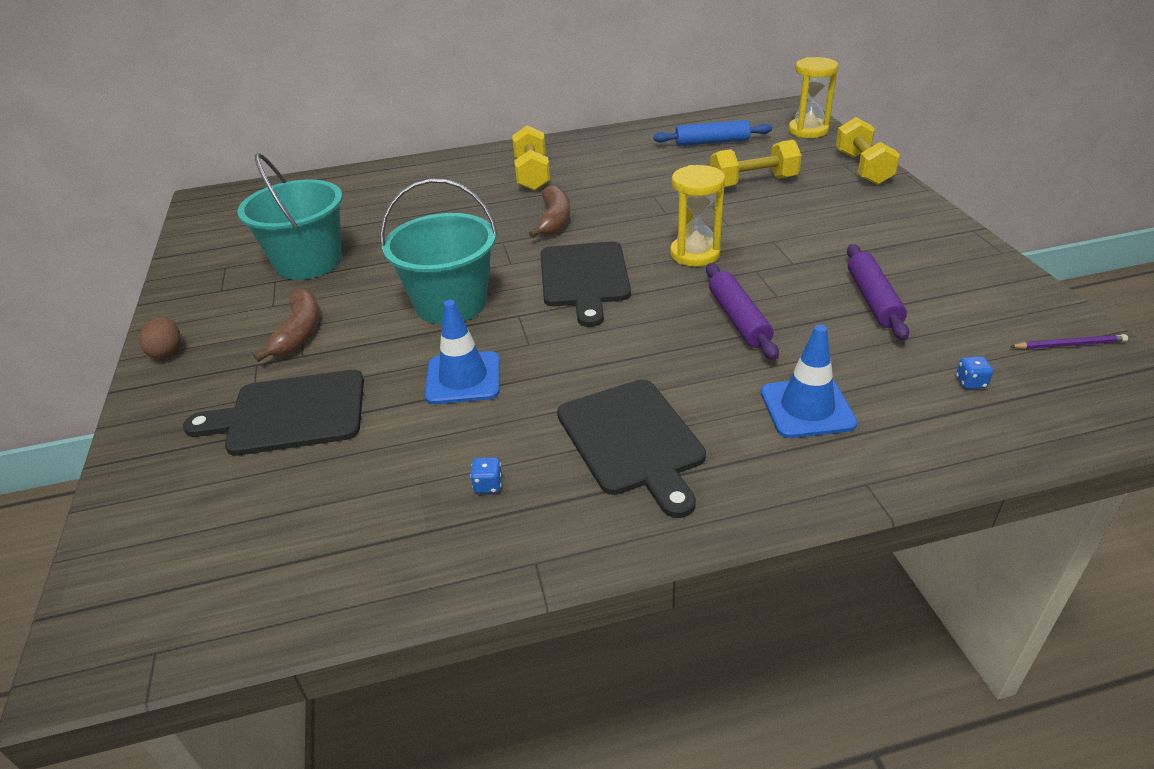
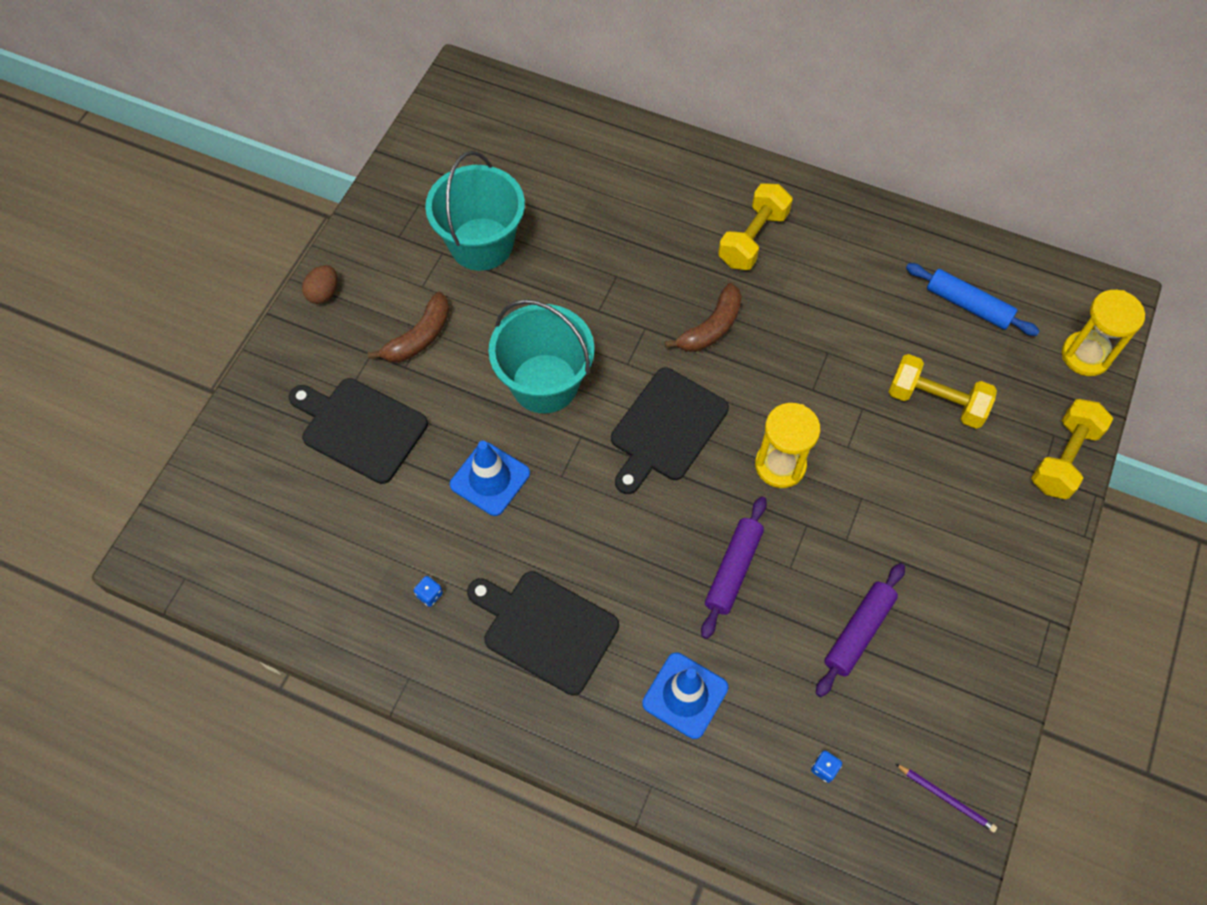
camera: 35 degrees right, 25 degrees up
black cutting board [557,379,706,518] -> black cutting board turned 105 degrees clockwise [467,571,619,695]

